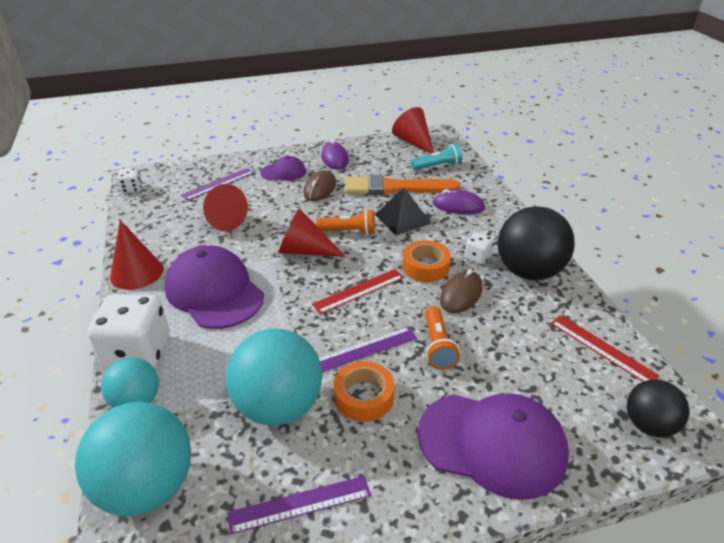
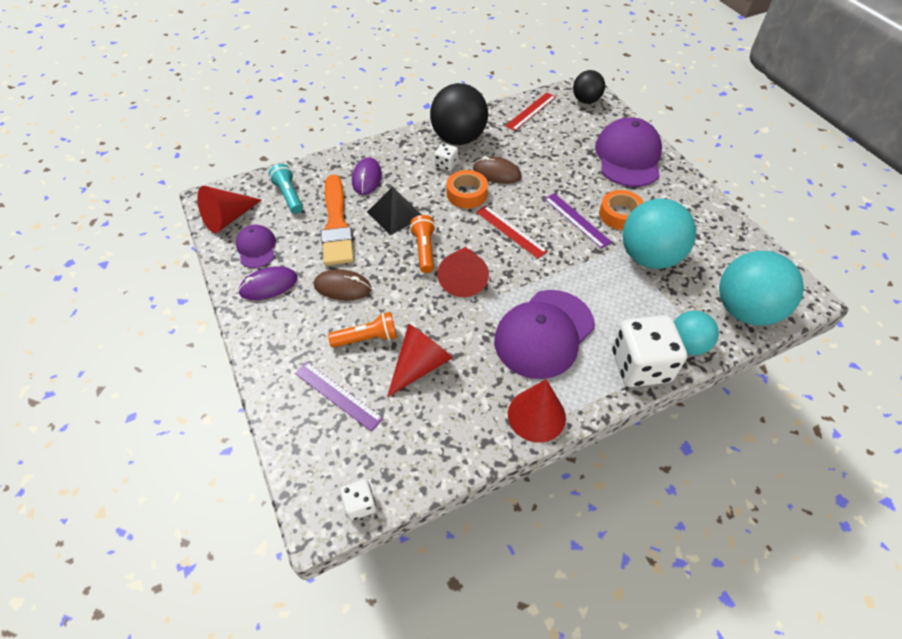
camera: 100 degrees left, 15 degrees up
purple ruler [227,476,371,535] -> none
purple cap [260,156,306,181] -> purple cap moved to [236,225,276,268]
orange flashlight [425,306,460,370] -> orange flashlight moved to [328,312,397,348]

